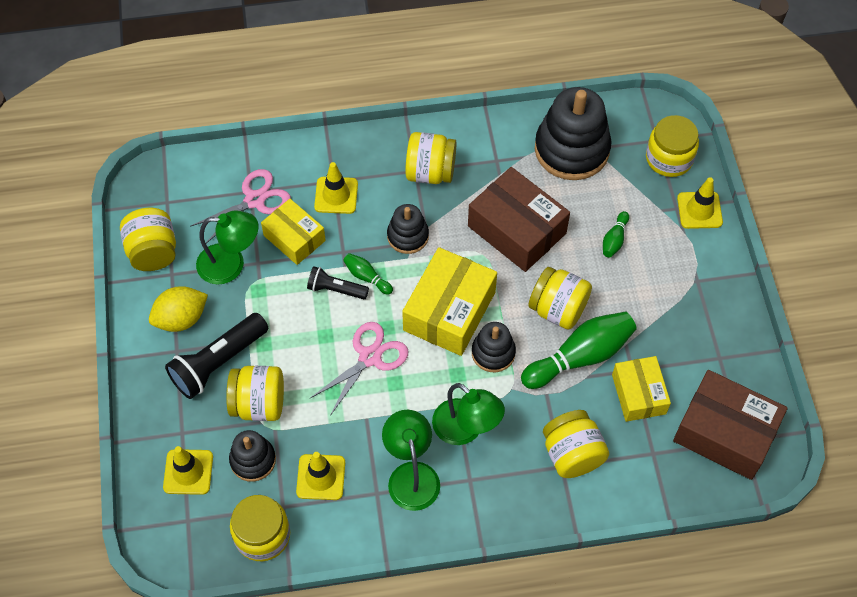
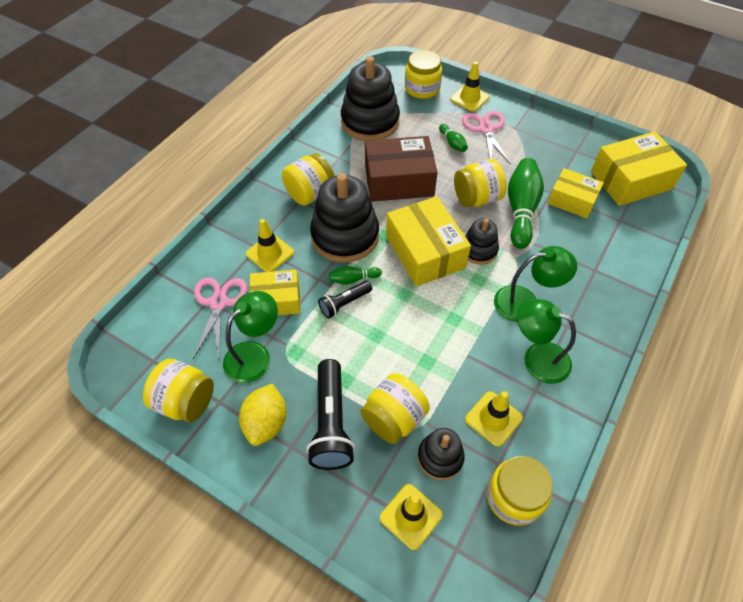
camera: 50 degrees left, 5 degrees down
pink scissors [310,322,409,416] -> pink scissors moved to [462,111,511,164]
black stacking toy [387,204,429,254] -> black stacking toy [310,173,379,263], size x1.87
yellow jar [543,410,609,478] -> none
brown box [673,370,788,480] -> yellow box [591,131,687,206]

